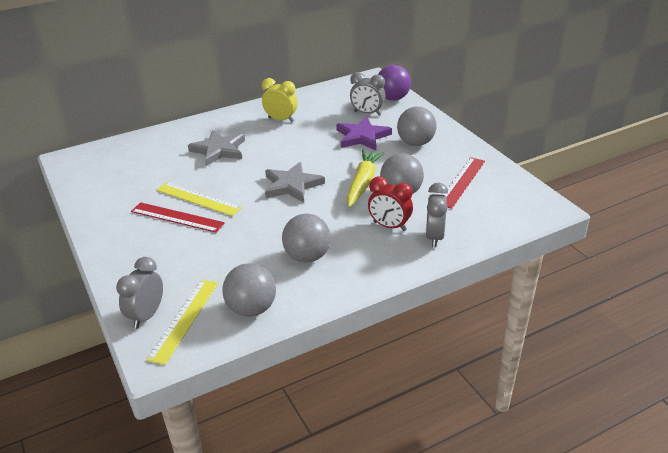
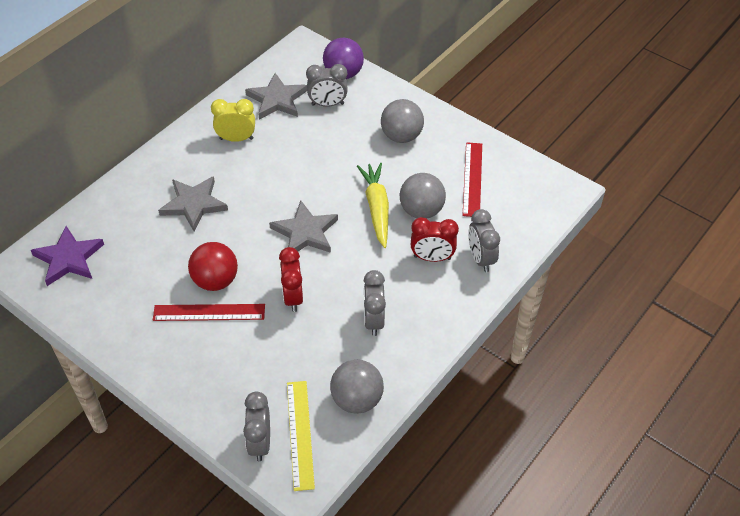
camera: 25 degrees left, 15 degrees up
yellow ruler [156,182,242,216] -> red ball [188,242,238,291]
grey ball [282,214,331,263] -> grey clock [364,270,386,336]
purple star [336,117,392,150] -> purple star moved to [31,226,104,286]
none -> grey star [245,73,307,120]
none -> red clock [279,247,303,312]

